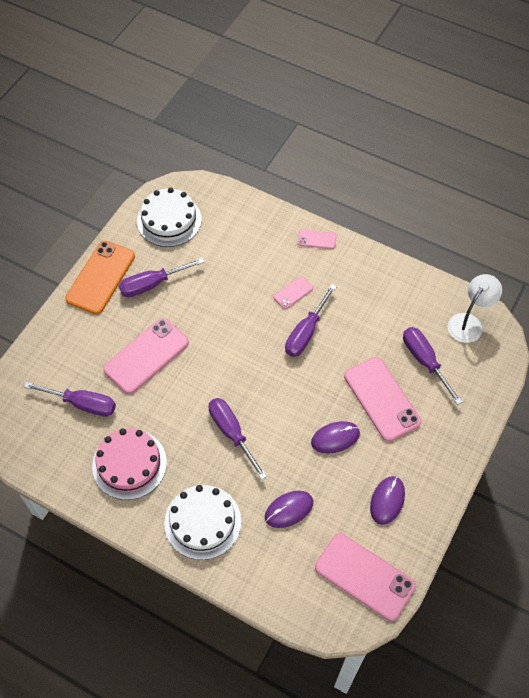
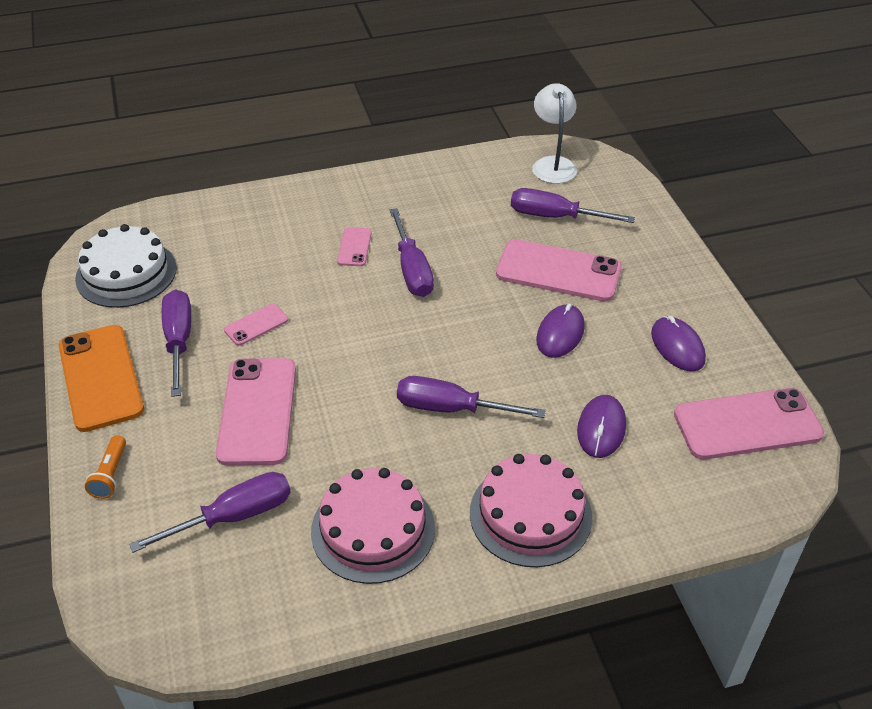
camera: 45 degrees left, 15 degrees down
purple screwdriver [119,258,204,297] -> purple screwdriver turned 150 degrees clockwise [162,290,191,397]
white cake [164,485,241,560] -> pink cake [470,454,592,567]
pink phone [297,229,337,249] -> pink phone moved to [224,304,288,346]
none -> orange flashlight [85,435,126,499]

